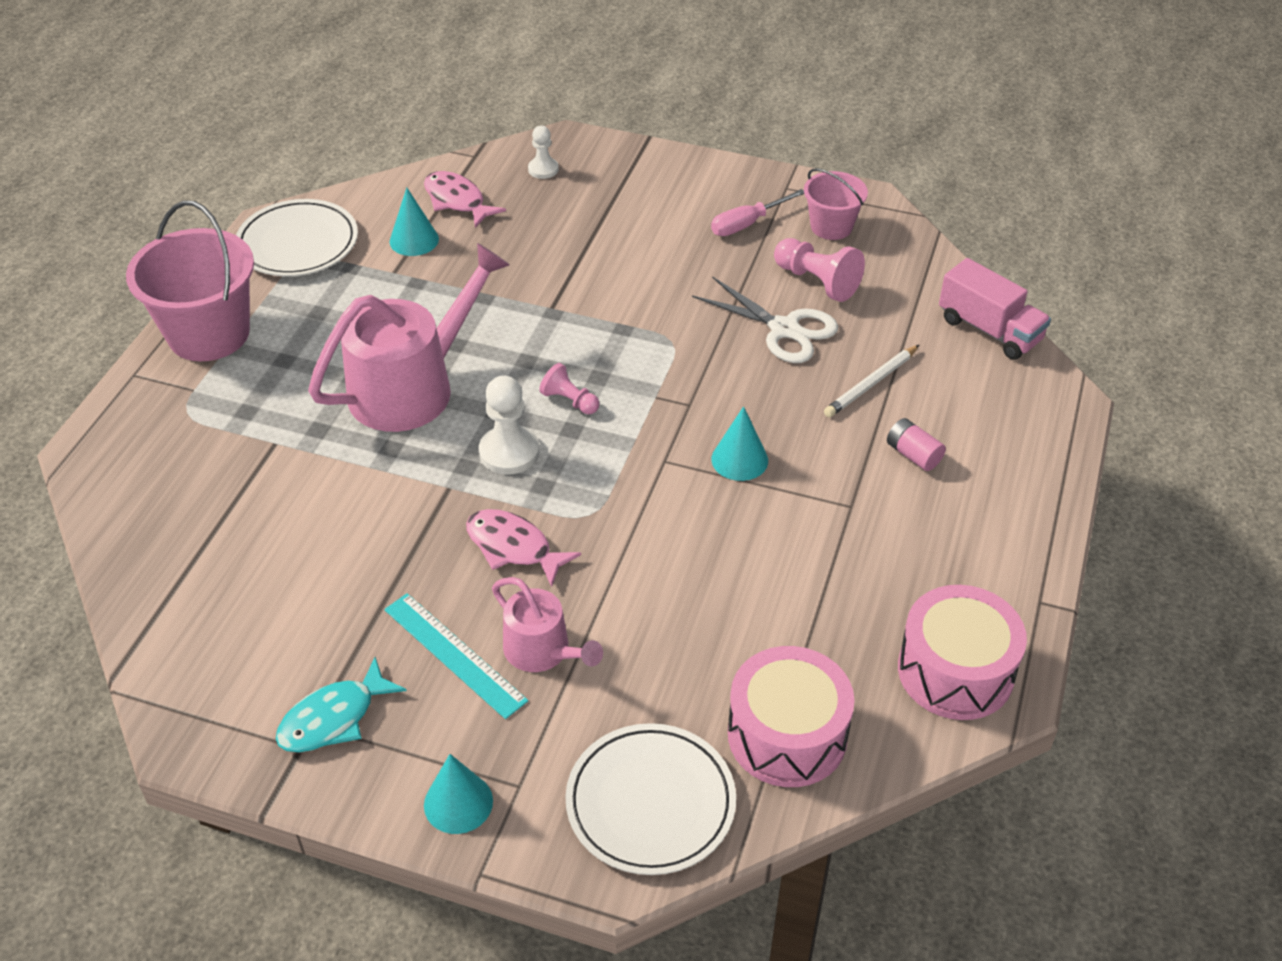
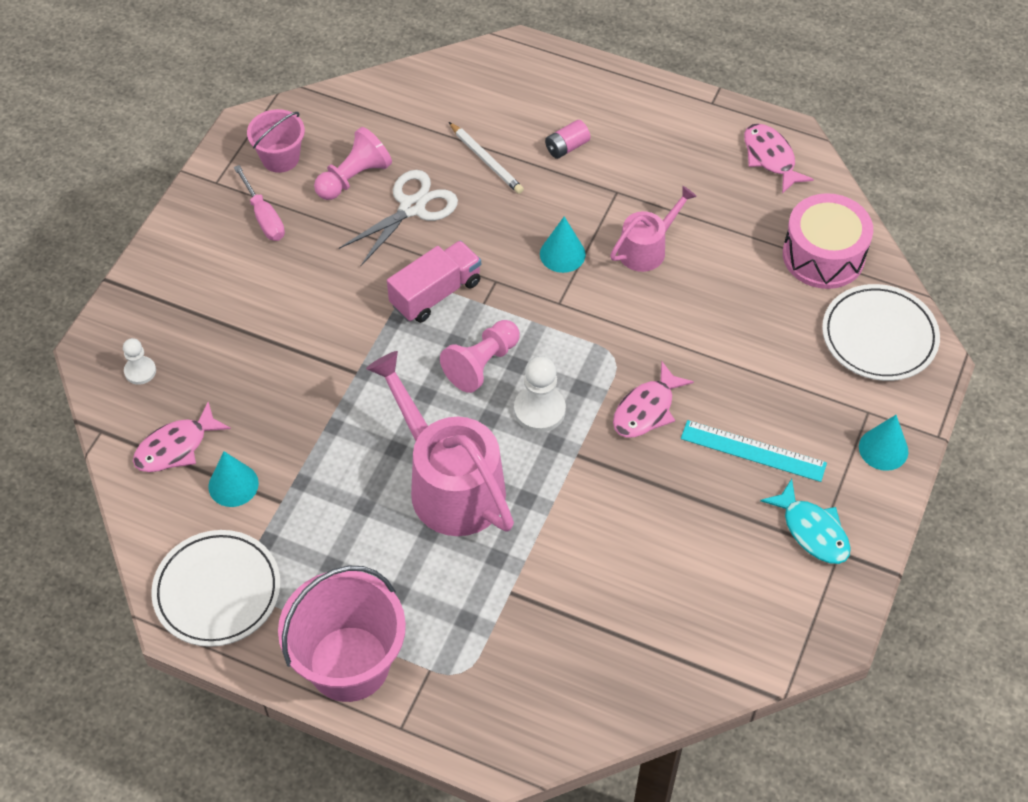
camera: 85 degrees left, 10 degrees up
turquoise ruler [384,593,528,719] -> turquoise ruler turned 60 degrees clockwise [681,420,827,482]
pink watering can [492,577,603,672] -> pink watering can moved to [610,186,697,272]
pink pawn [539,363,599,414] -> pink pawn [440,320,520,393], size x1.63
pink drum [898,585,1027,720] -> pink fish [744,124,814,194]
pink truck [939,258,1051,360] -> pink truck moved to [387,240,481,323]

